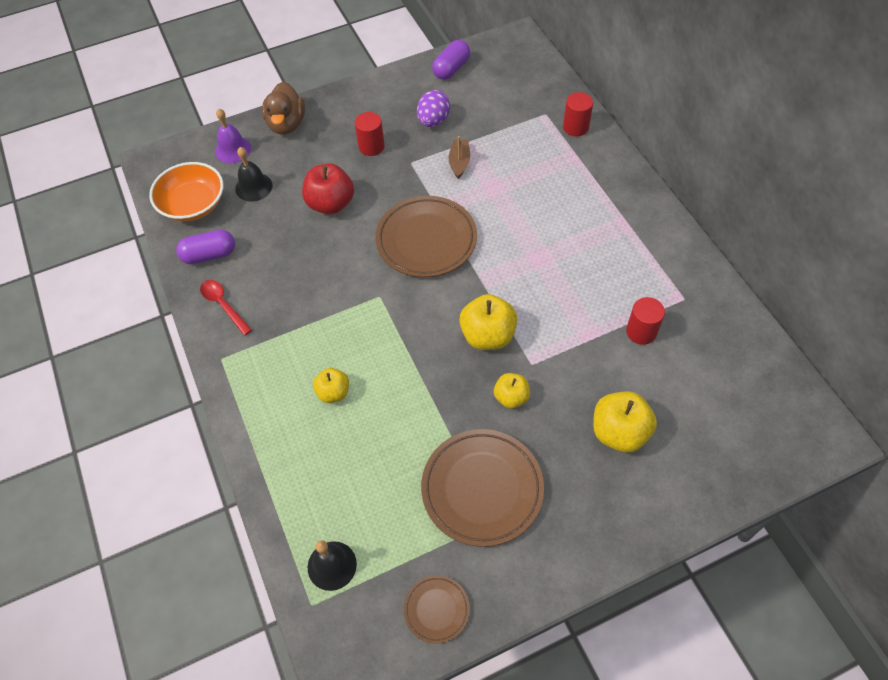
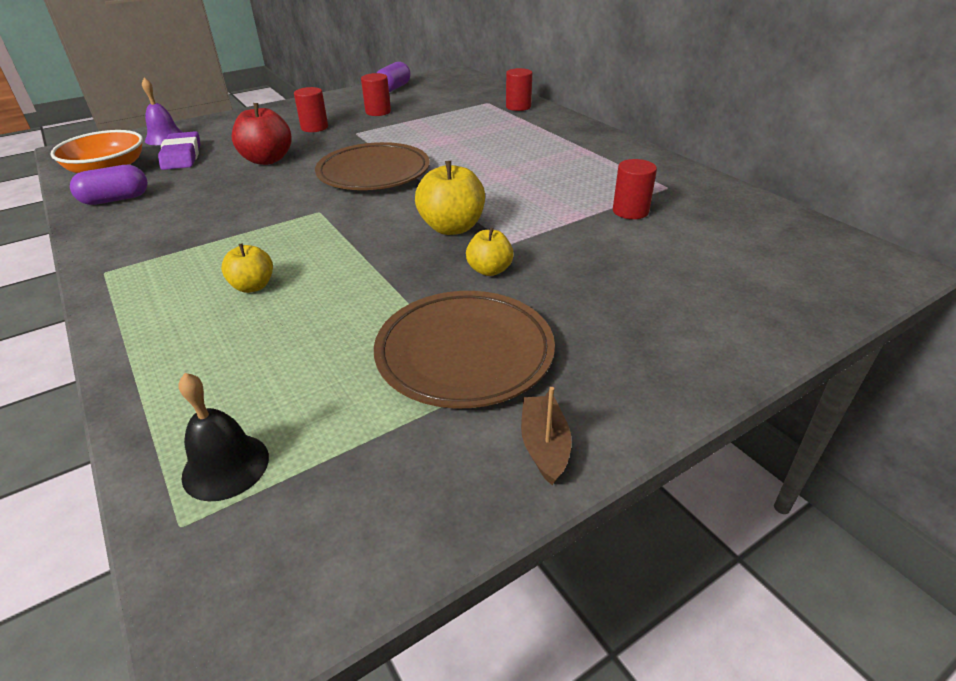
camera: 10 degrees left, 20 degrees down
red spoon [200,280,252,336] -> none
black bell [235,147,273,202] -> purple eraser [158,131,200,170]
brown duck [262,82,305,135] -> none
brown plate [403,575,470,644] -> none
purple egg [417,90,450,127] -> red cylinder [361,73,391,116]
brown boat [449,136,470,179] -> brown boat moved to [521,387,572,485]
yellow apple [593,391,657,452] -> none

